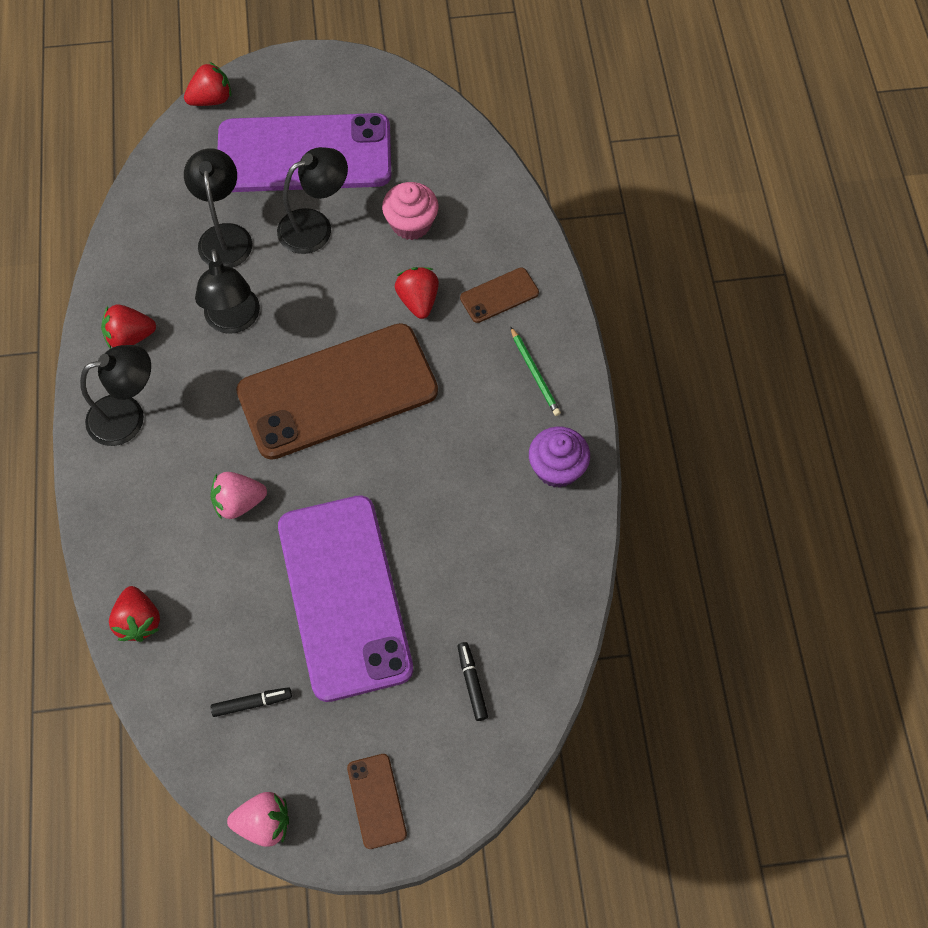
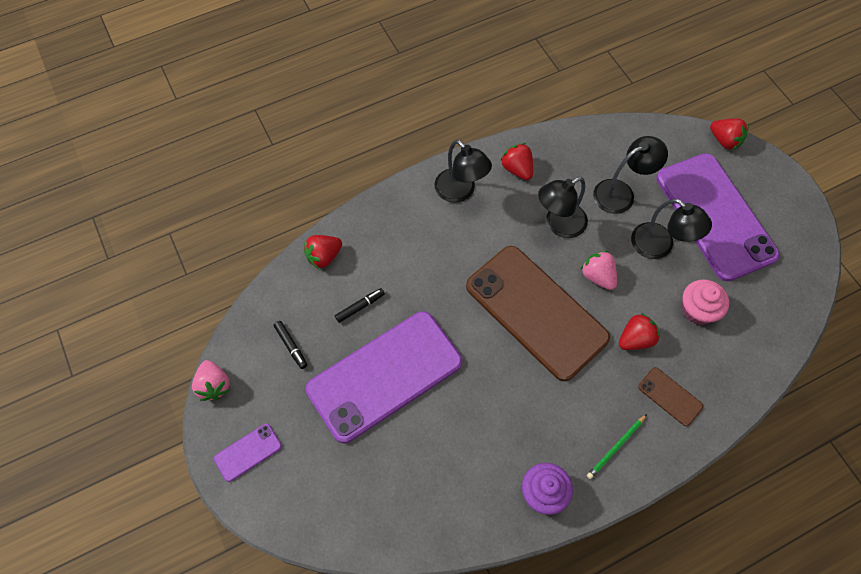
camera: 70 degrees right, 0 degrees up
pink strawberry [210,472,267,520] -> pink strawberry moved to [581,251,617,290]
brown phone [347,754,407,849] -> purple phone [214,424,282,482]
black marker [458,642,488,721] -> black marker moved to [335,288,385,323]

